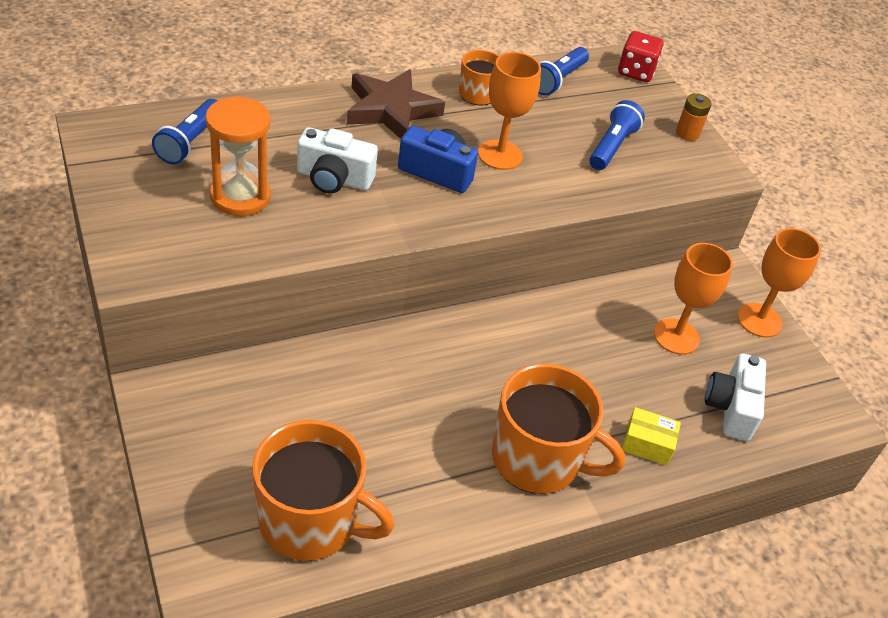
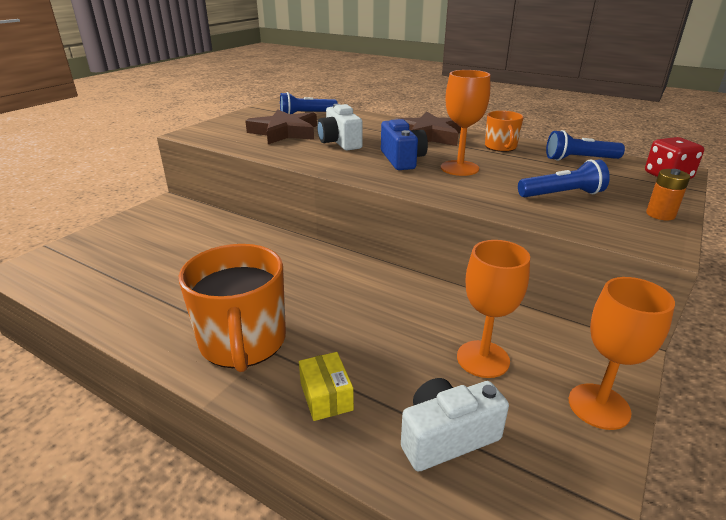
camera: 60 degrees right, 15 degrees down
orange hourglass [205,96,271,216] -> brown star [245,109,317,144]
orange mug [252,420,394,561] -> none

